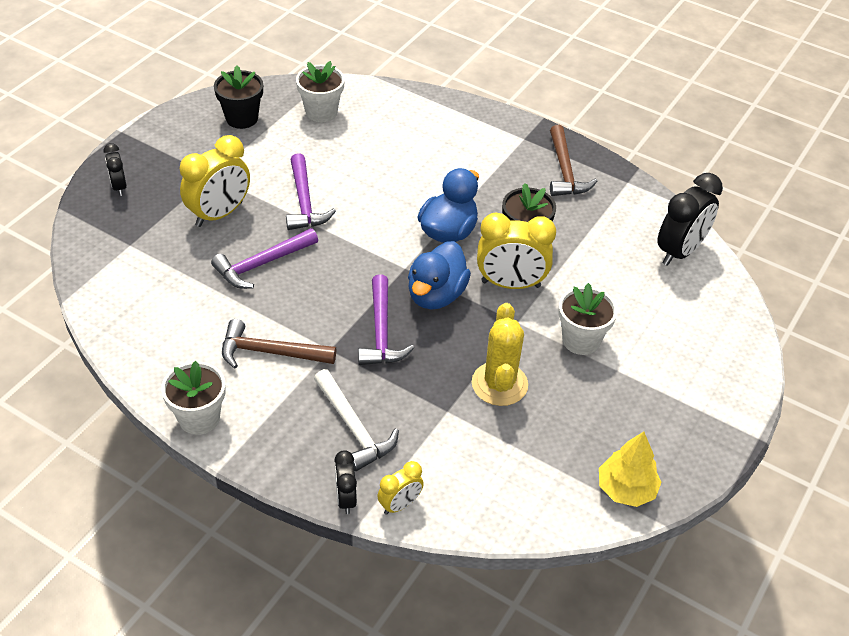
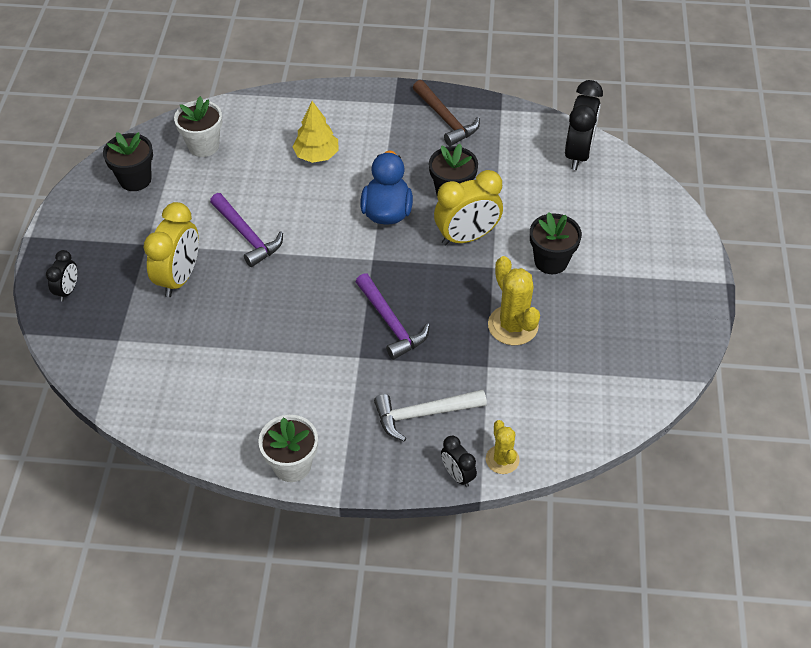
camera: 25 degrees left, 5 degrees up
black clock [103,143,127,196] -> black clock turned 120 degrees counterclockwise [46,250,77,301]
purple hammer [211,228,318,289] -> none
brown hammer [222,319,336,369] -> none
white hammer [314,369,399,471] -> white hammer turned 135 degrees clockwise [374,390,487,442]
yellow clock [377,461,424,515] -> yellow cactus [486,420,520,474]
blue duck [408,241,471,310] -> none
white flower pot [558,283,617,355] -> black flower pot [530,212,582,274]
yellow tree [599,432,662,507] -> yellow tree moved to [292,101,339,163]

